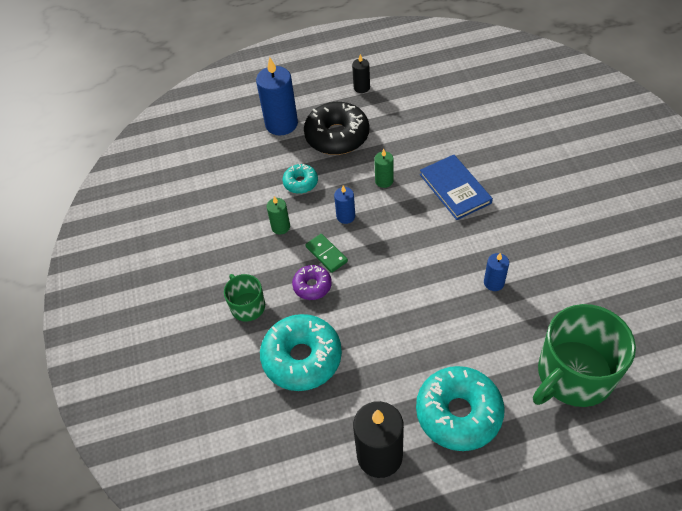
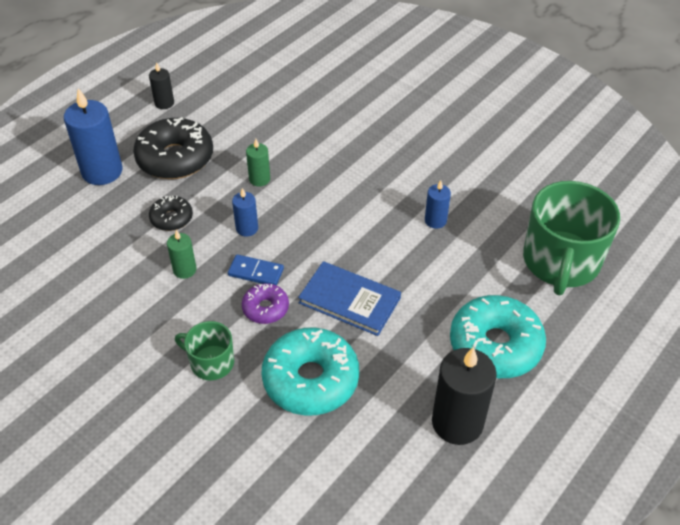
camera: 40 degrees left, 5 degrees down
turquoise donut [283,164,318,194] -> black donut [149,196,193,231]
green domino [305,234,348,273] -> blue domino [228,254,284,285]
blue book [420,155,493,220] -> blue book moved to [298,261,401,336]

